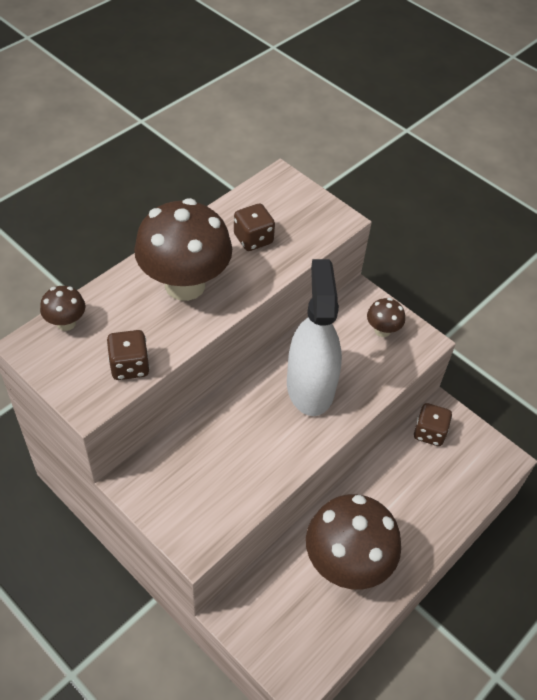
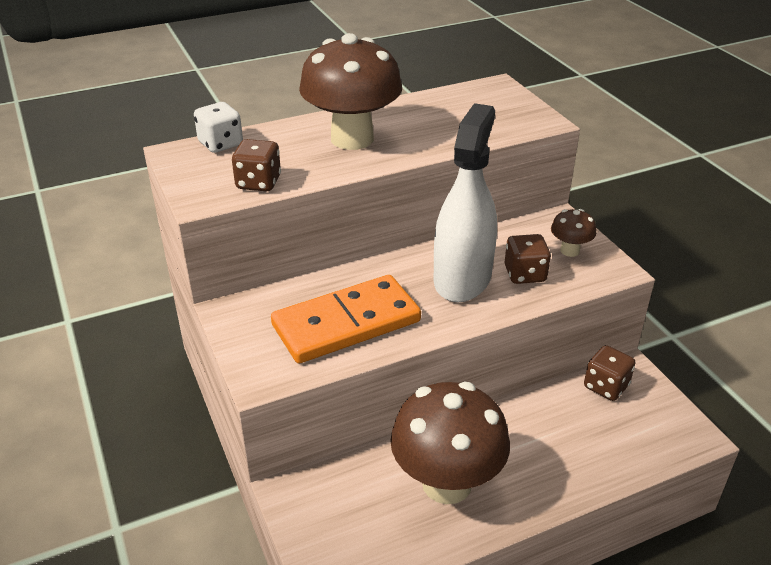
camera: 25 degrees right, 15 degrees down
brown mushroom [40,286,86,331] -> white dice [194,102,243,153]
brown dice [234,204,275,251] -> brown dice moved to [505,234,551,284]
none -> orange domino [271,275,421,363]

